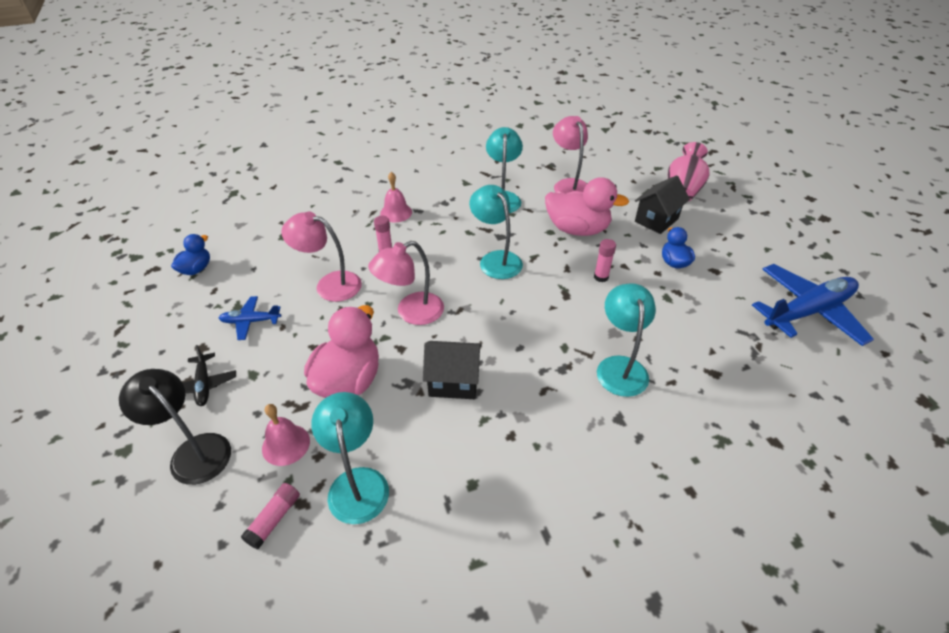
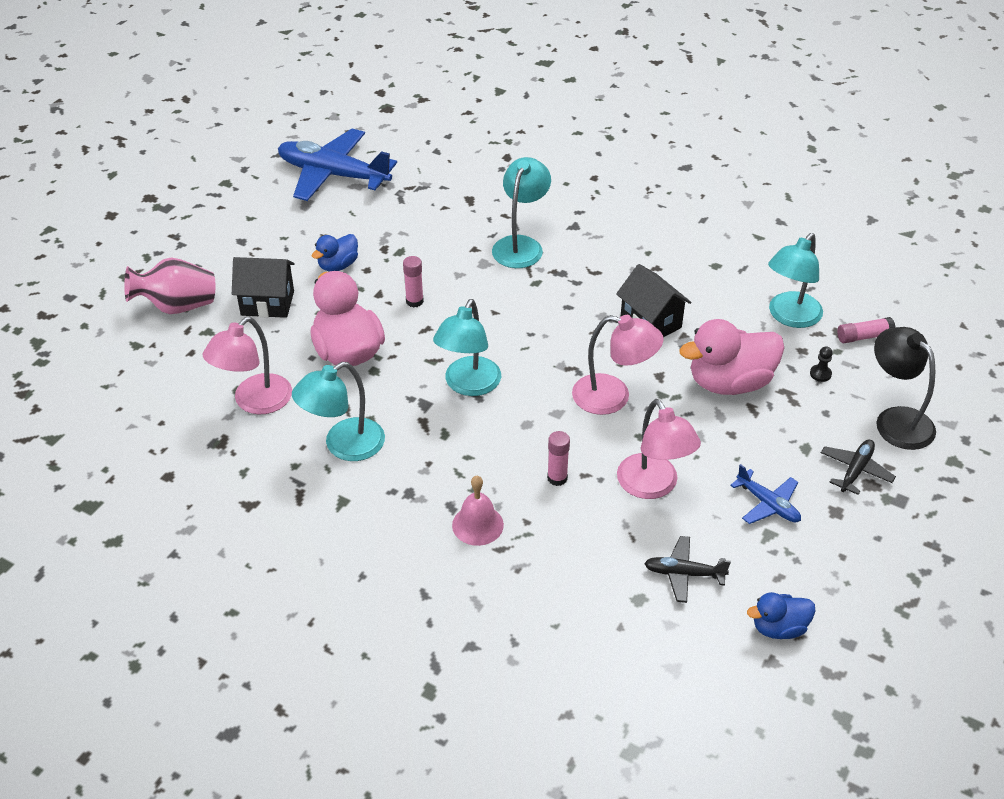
camera: 130 degrees left, 0 degrees up
black lamp [119,369,231,485] -> black lamp turned 150 degrees clockwise [874,327,936,450]
pink bell [262,404,310,466] -> black pawn [810,346,833,382]
turquoise lamp [597,283,656,397] -> turquoise lamp turned 150 degrees clockwise [492,157,551,268]
none -> black plane [644,536,731,603]

